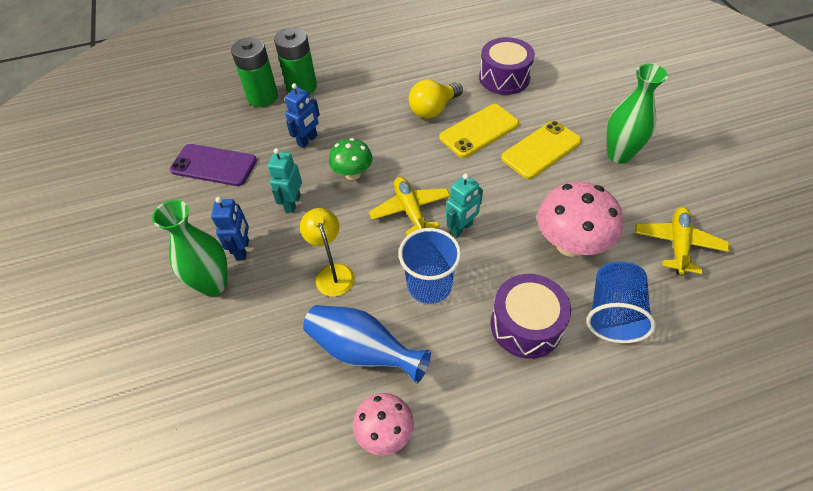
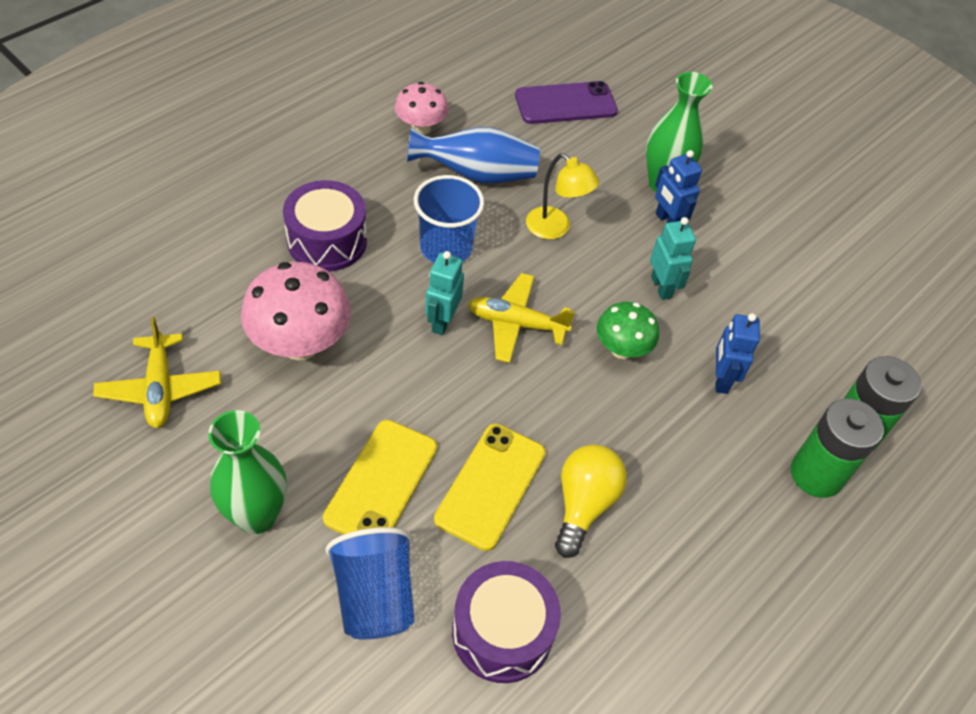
camera: 145 degrees right, 0 degrees up
purple phone [170,144,257,186] -> purple phone moved to [515,81,618,124]
yellow plane [369,177,450,236] -> yellow plane turned 150 degrees clockwise [468,273,575,363]
blue cup [586,261,656,343] -> blue cup moved to [326,527,415,639]

